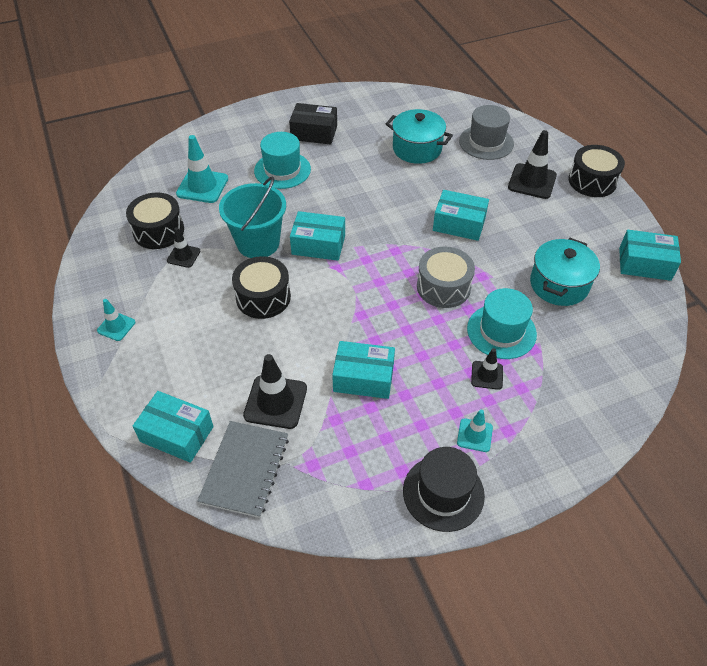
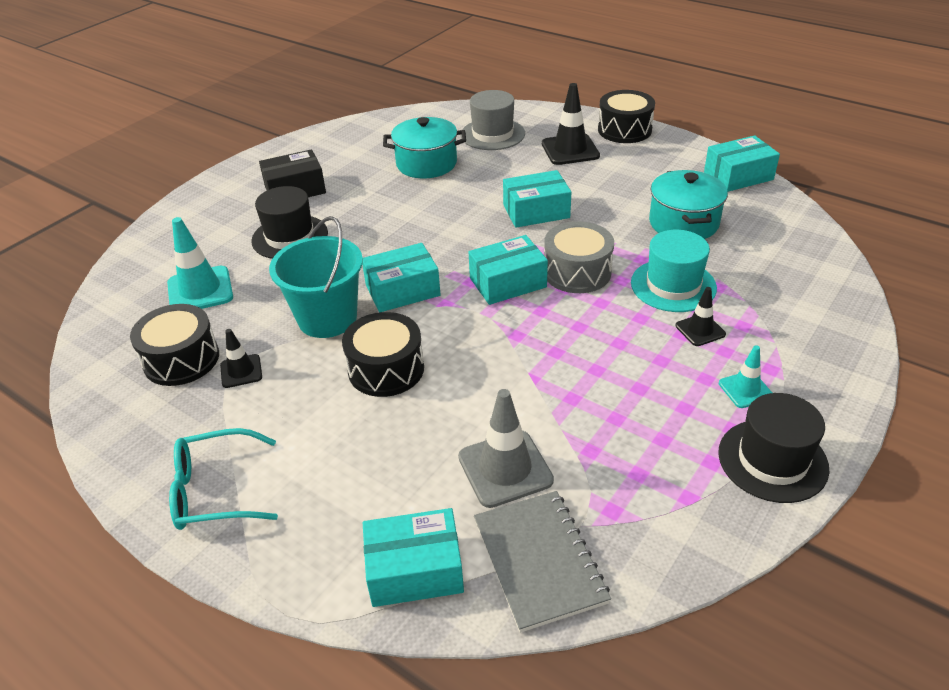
camera: 30 degrees left, 10 degrees down
turquoise traffic cone [97,299,136,341] -> turquoise glasses [169,428,278,530]
black traffic cone [243,354,307,429] -> grey traffic cone [458,389,554,508]
turquoise hat [254,132,311,189] -> black hat [251,186,328,259]
turquoise box [332,341,395,399] -> turquoise box moved to [469,235,548,305]

